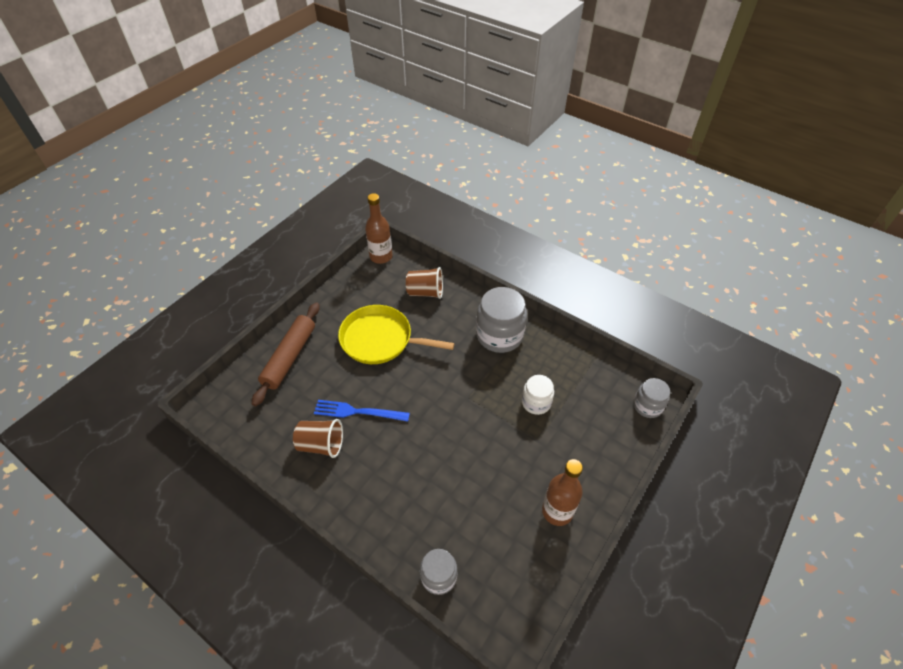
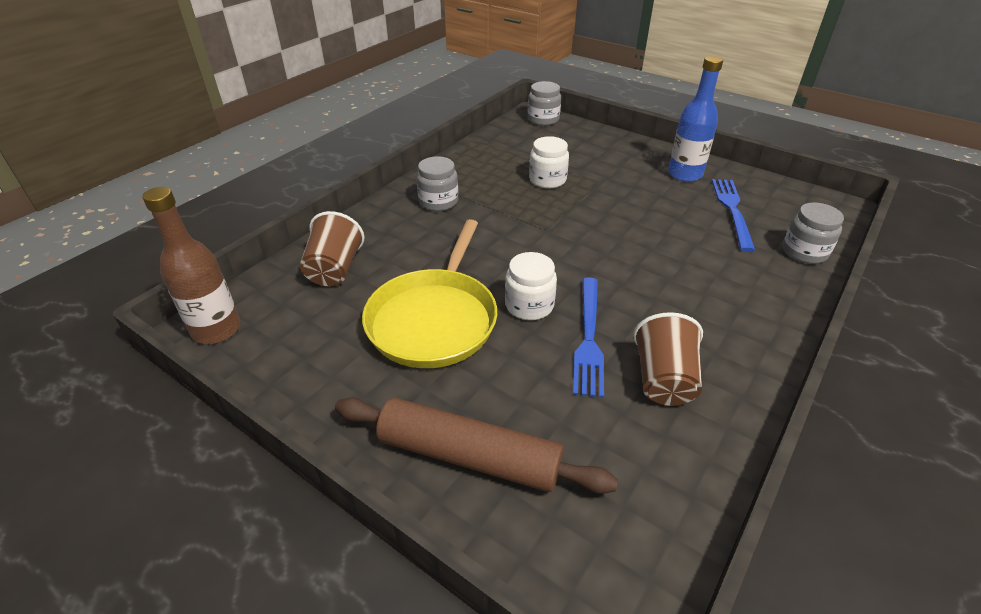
camera: 90 degrees left, 10 degrees down
grey jar [476,287,527,353] -> grey jar [417,156,458,211], size x0.58
brown bottle [542,459,583,526] -> blue bottle [668,56,723,182]
none -> white jar [505,252,557,320]
none -> blue fork [712,179,755,252]

